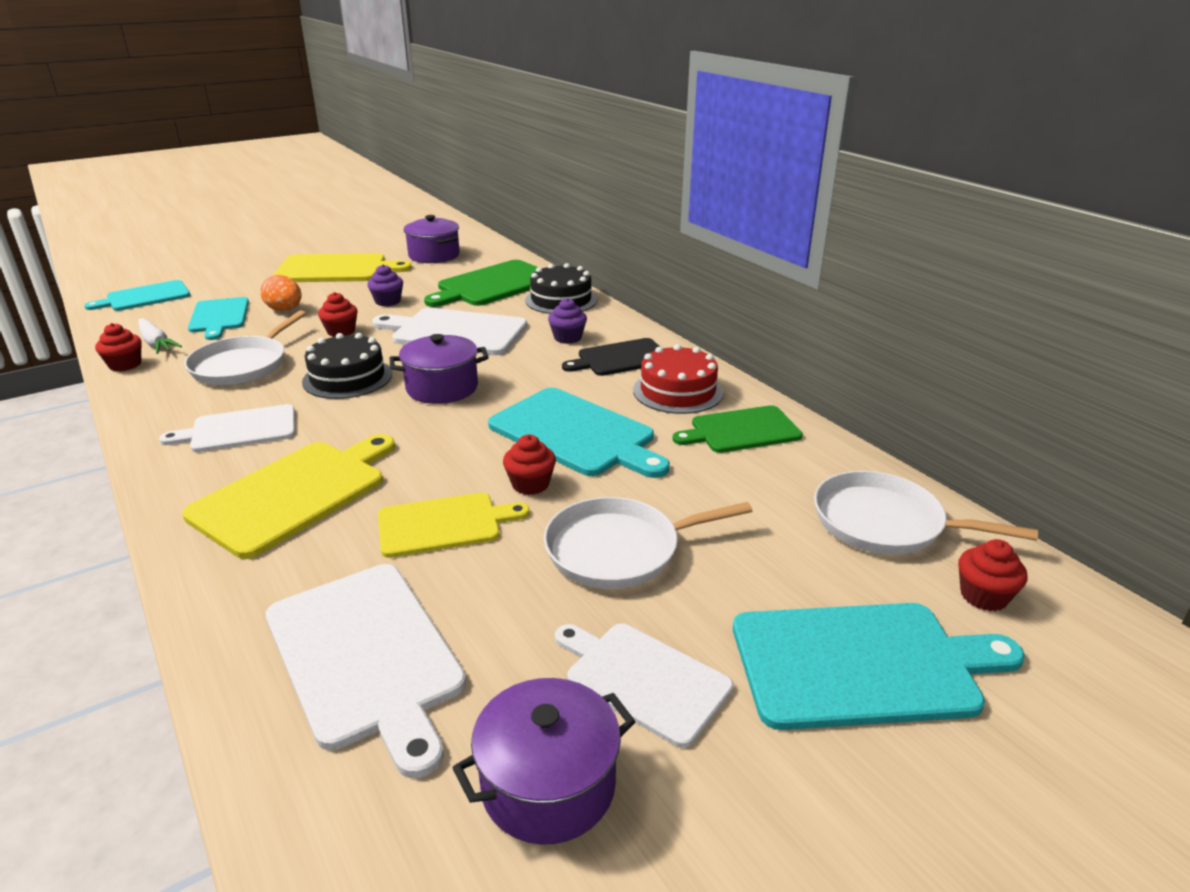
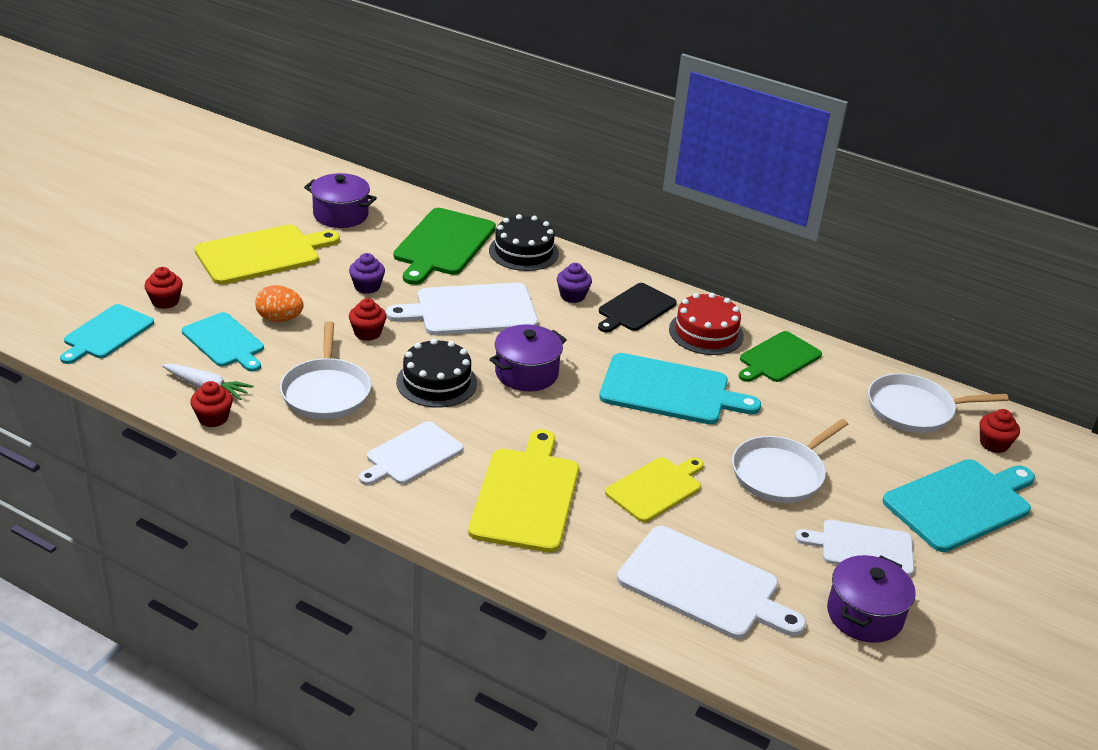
camera: 30 degrees left, 5 degrees up
red cupcake [503,435,556,495] -> red cupcake moved to [144,267,183,309]

